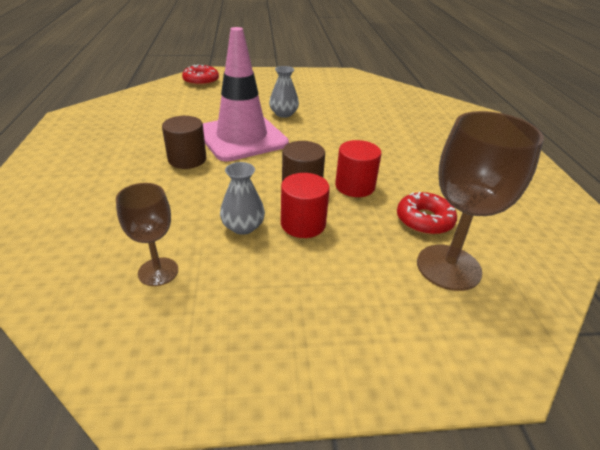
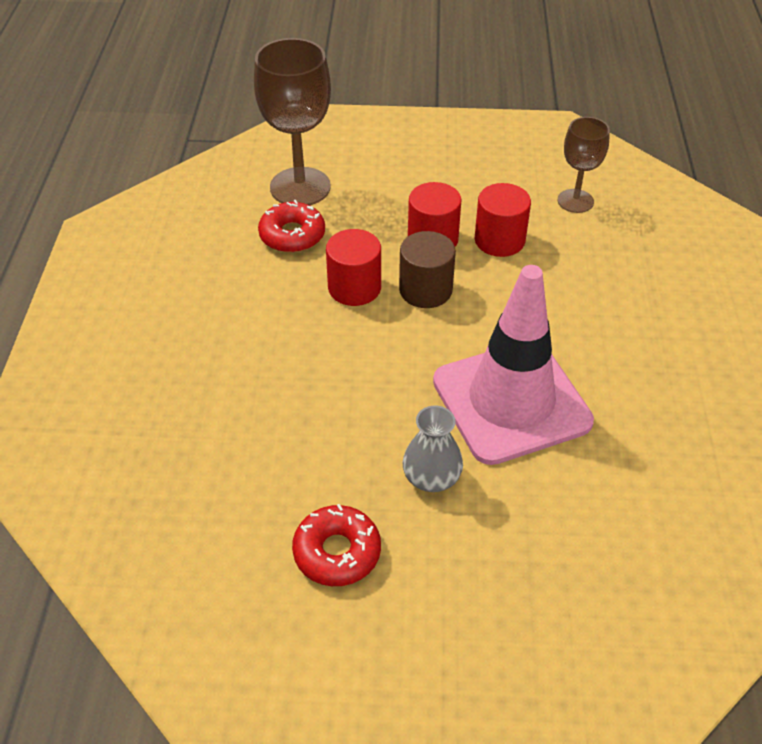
camera: 170 degrees left, 10 degrees up
brown cylinder [162,116,206,169] -> none
red donut [182,64,219,86] -> red donut moved to [292,504,381,586]
grey vase [220,162,265,235] -> red cylinder [475,183,531,257]

